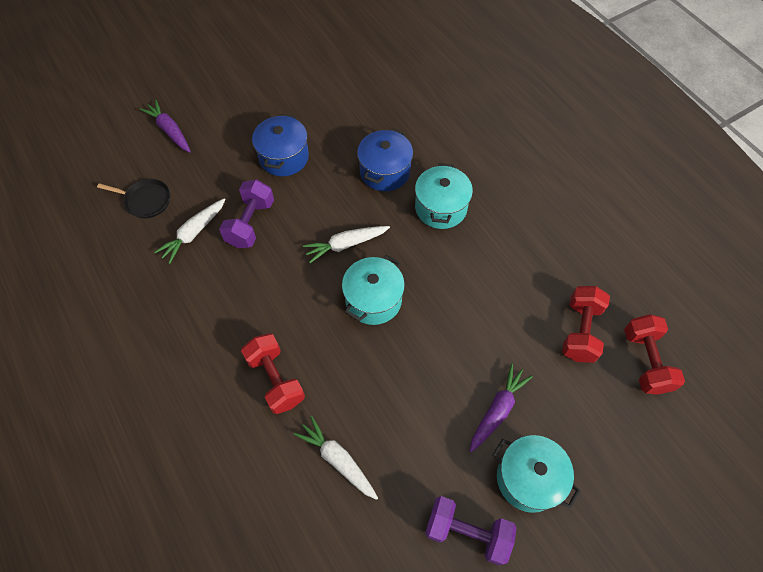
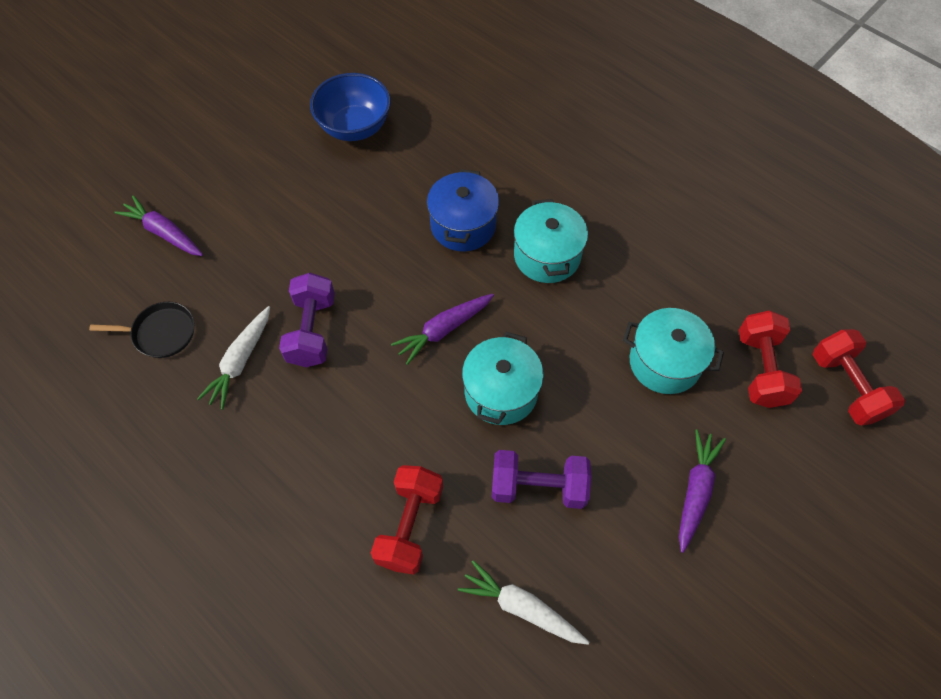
camera: 15 degrees left, 0 degrees up
red dumbbell [241,333,305,414] -> red dumbbell turned 60 degrees clockwise [371,465,443,575]
blue pot [252,114,309,176] -> none
white carrot [303,226,390,263] -> purple carrot [391,294,494,365]
purple dumbbell [425,496,517,566] -> purple dumbbell moved to [492,450,591,509]
turquoise pot [493,435,580,513] -> turquoise pot moved to [623,308,724,394]
none -> blue bowl [310,73,391,141]

